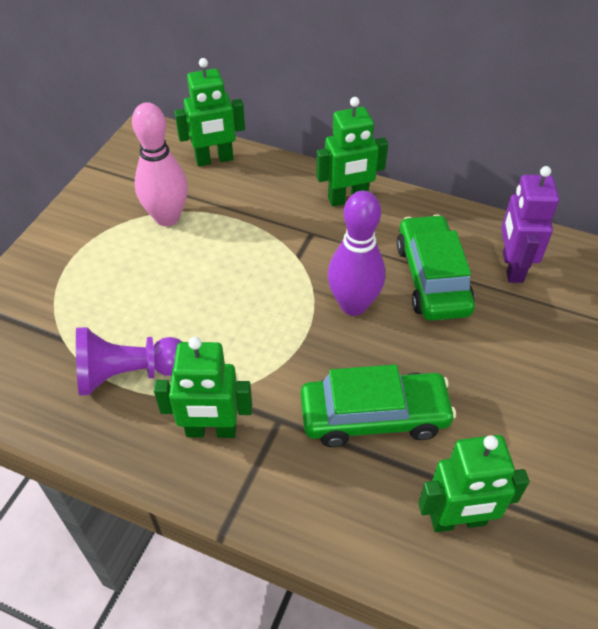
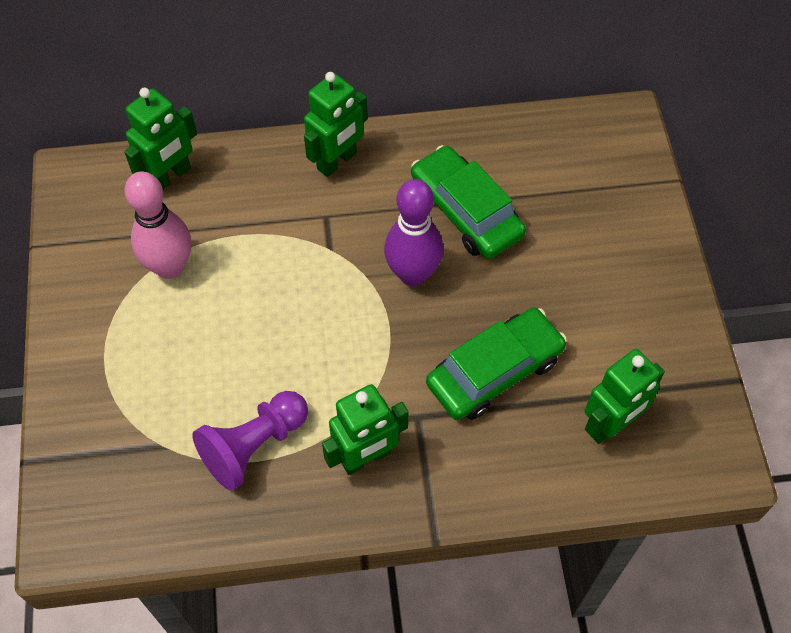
camera: 30 degrees left, 10 degrees up
purple robot [501,166,559,283] -> none

